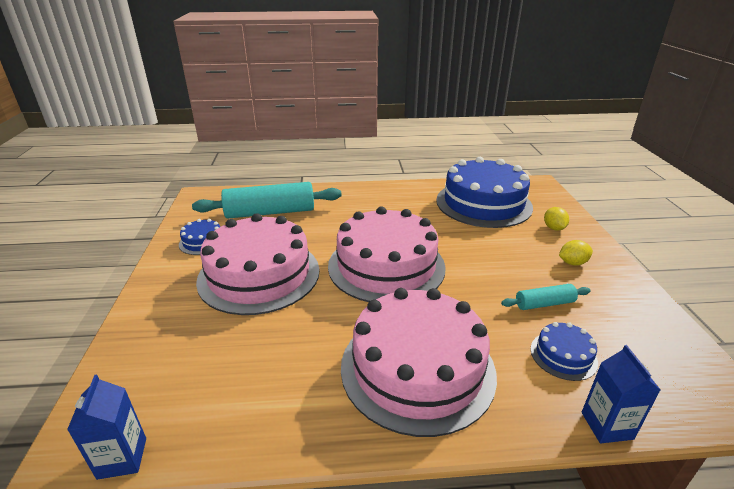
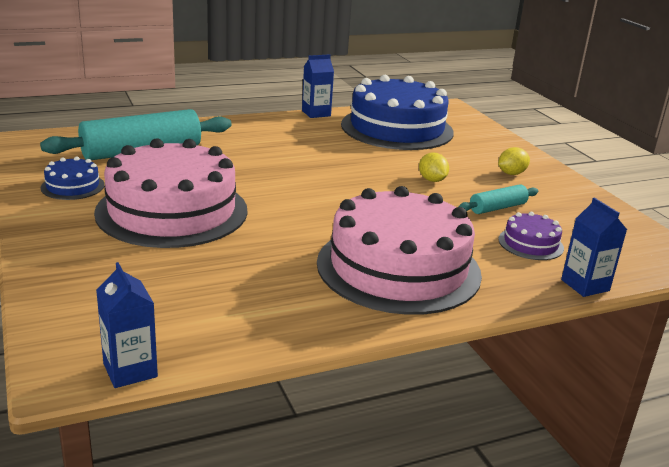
camera: 20 degrees left, 5 degrees down
pink cake [328,207,446,302] -> none
blue cake [531,322,598,381] -> purple cake [498,212,564,260]
yellow lemon [544,207,569,231] -> yellow lemon moved to [419,153,449,182]
none -> blue carton [302,54,334,118]

